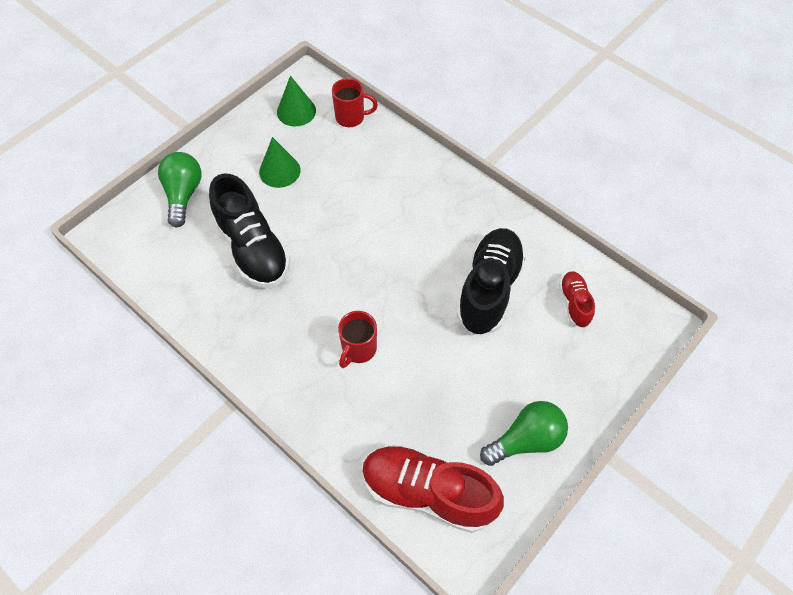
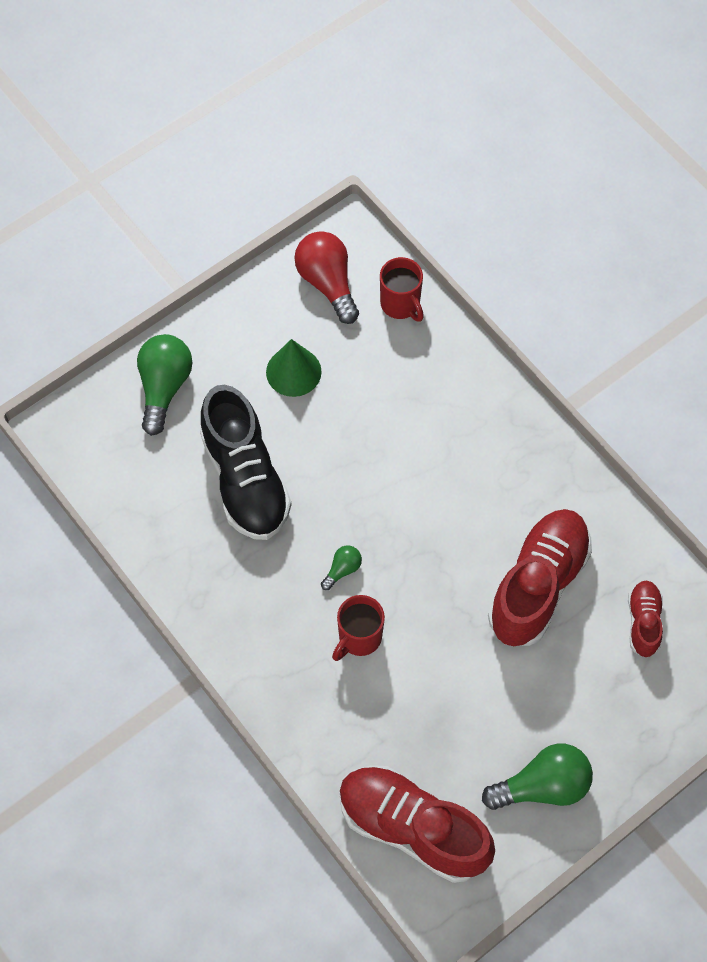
camera: 10 degrees right, 5 degrees up
green cone [277,76,316,126] -> red light bulb [294,231,359,324]
red mug [332,78,378,127] -> red mug turned 45 degrees clockwise [380,257,424,322]
black shoe [456,228,526,335] -> red shoe [488,509,592,646]
none -> green light bulb [321,546,362,590]

